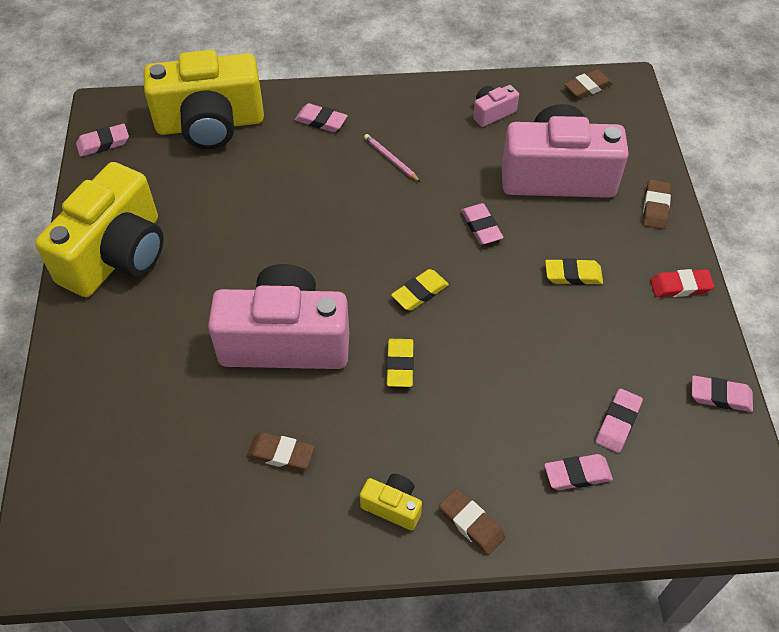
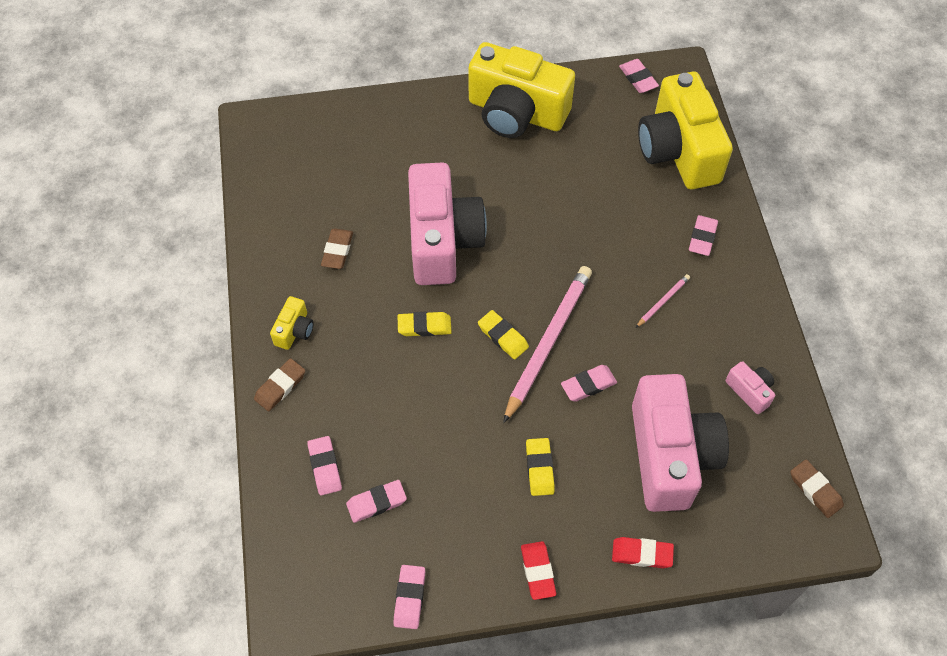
camera: 85 degrees right, 5 degrees up
pink eraser [595,389,643,453] -> pink eraser turned 45 degrees counterclockwise [346,480,407,523]
brown eraser [643,180,671,229] -> red eraser [612,537,674,568]
none -> pink pencil [503,266,592,423]

